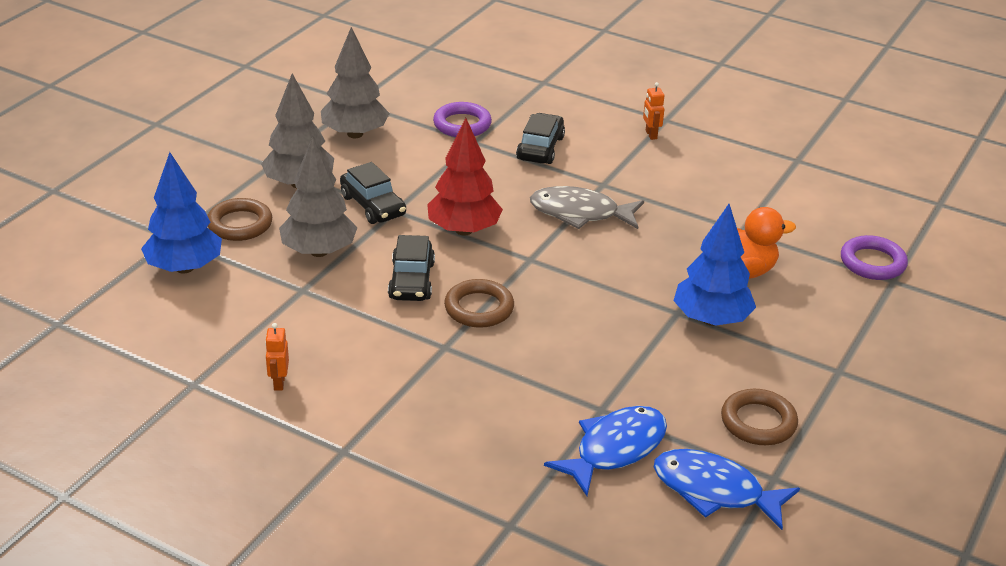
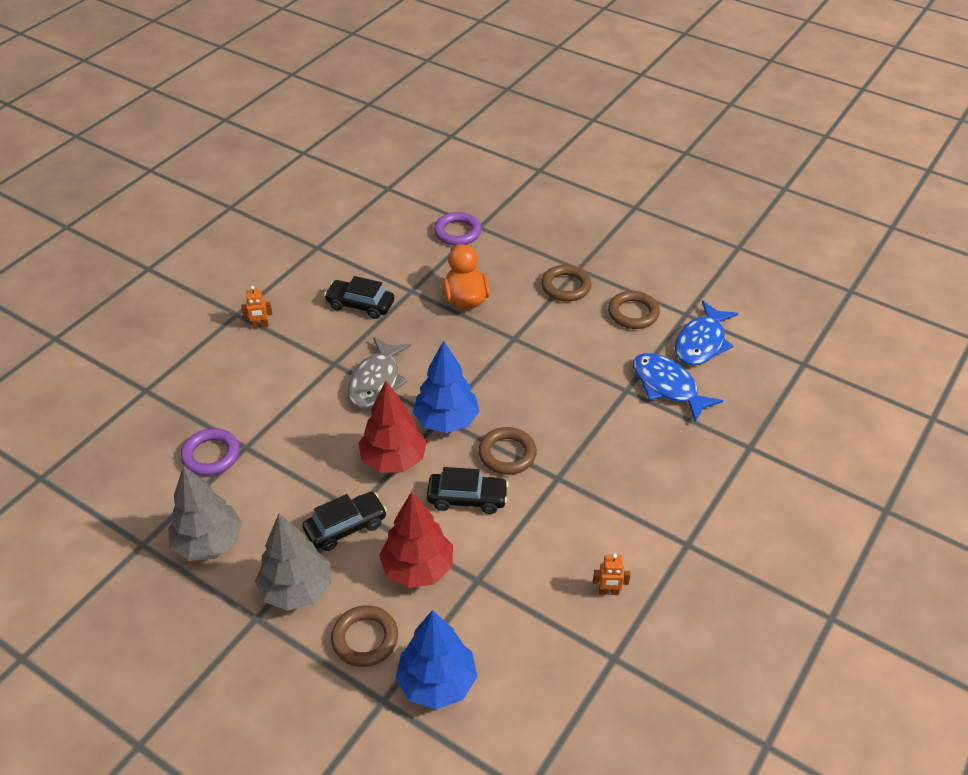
camera: 85 degrees left, 10 degrees up
grey tree [279,137,358,257] -> red tree [379,492,453,588]
black car [516,113,565,164] -> black car moved to [324,276,394,319]
blue tree [673,204,756,326] -> blue tree moved to [413,341,480,433]
none -> brown ring [541,265,591,302]

